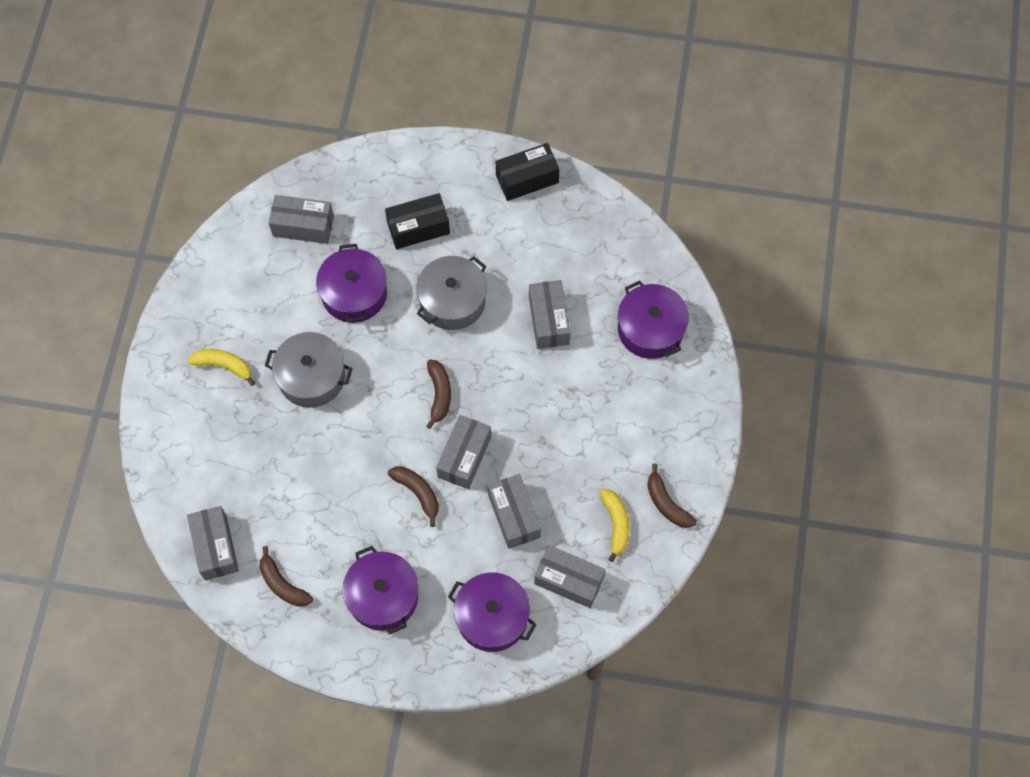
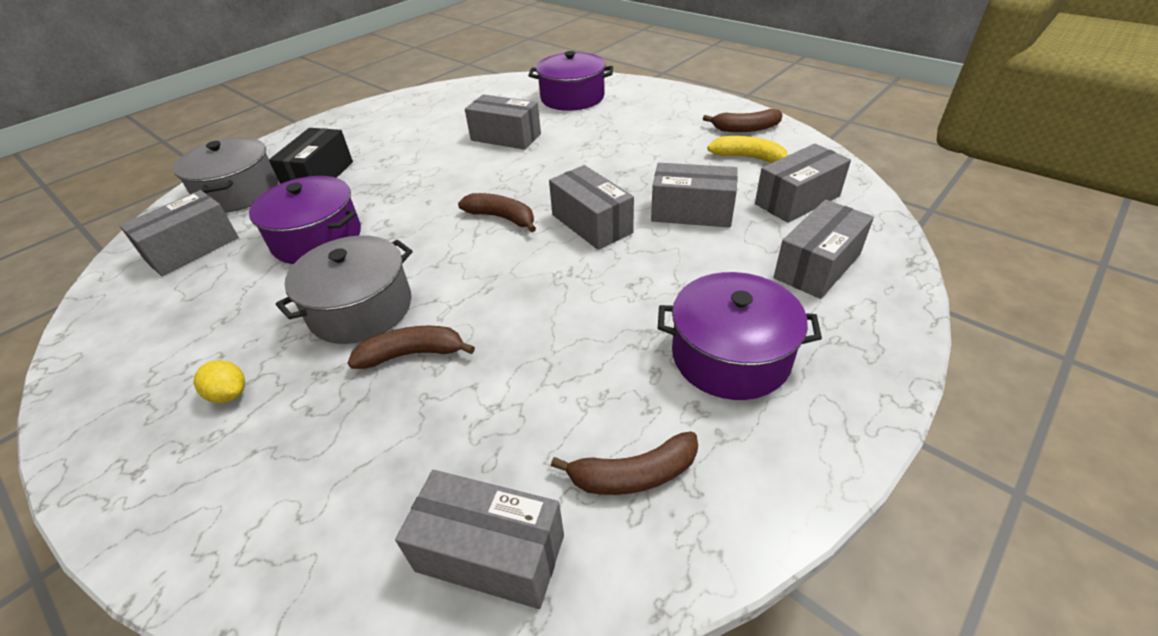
camera: 55 degrees left, 25 degrees down
yellow banana [187,349,255,386] -> yellow lemon [194,360,245,403]
brown banana [388,466,439,527] -> brown banana moved to [348,326,475,369]
grey pot [416,256,487,330] -> grey pot moved to [173,137,278,213]
purple pot [448,572,537,652] -> grey box [774,200,874,299]
black box [496,143,560,201] -> none

